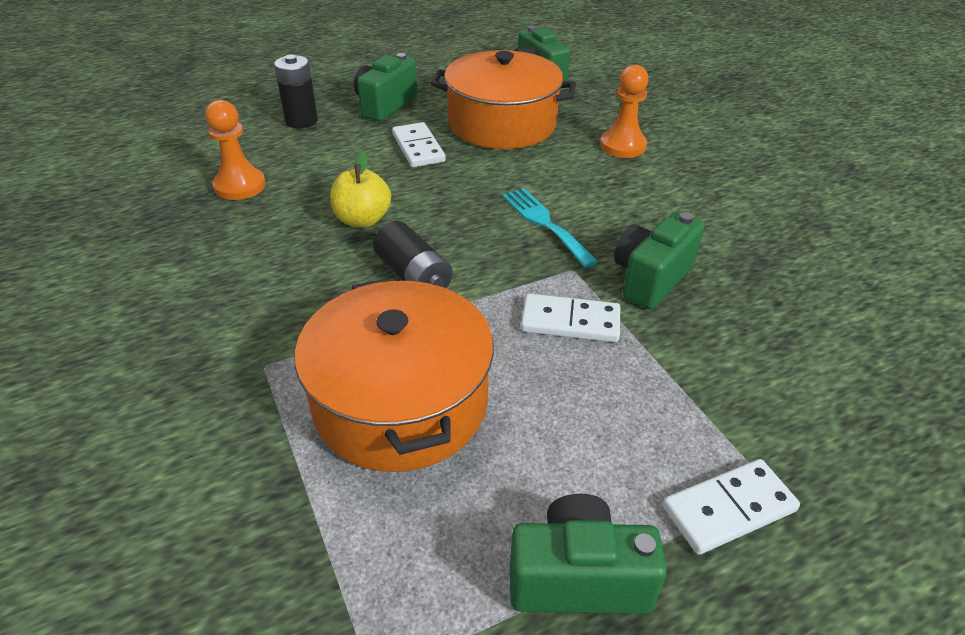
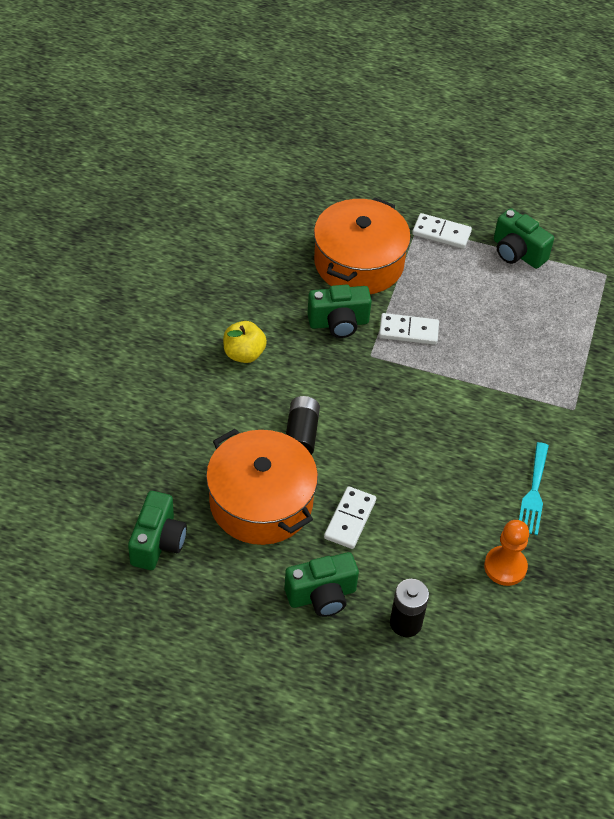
camera: 140 degrees left, 10 degrees up
orange pot [295,277,494,472] -> orange pot moved to [314,197,411,294]
yellow apple [330,151,391,228] -> yellow apple moved to [223,321,267,363]
black battery [373,221,453,288] -> black battery moved to [286,396,320,455]
turquoise fork [502,188,598,268] -> turquoise fork moved to [519,442,549,535]
white domino [521,294,620,342] -> white domino turned 45 degrees counterclockwise [379,313,439,345]
orange pawn [600,65,649,158] -> none

